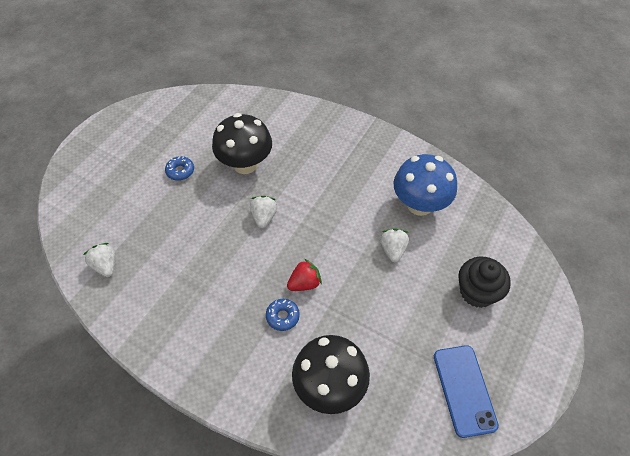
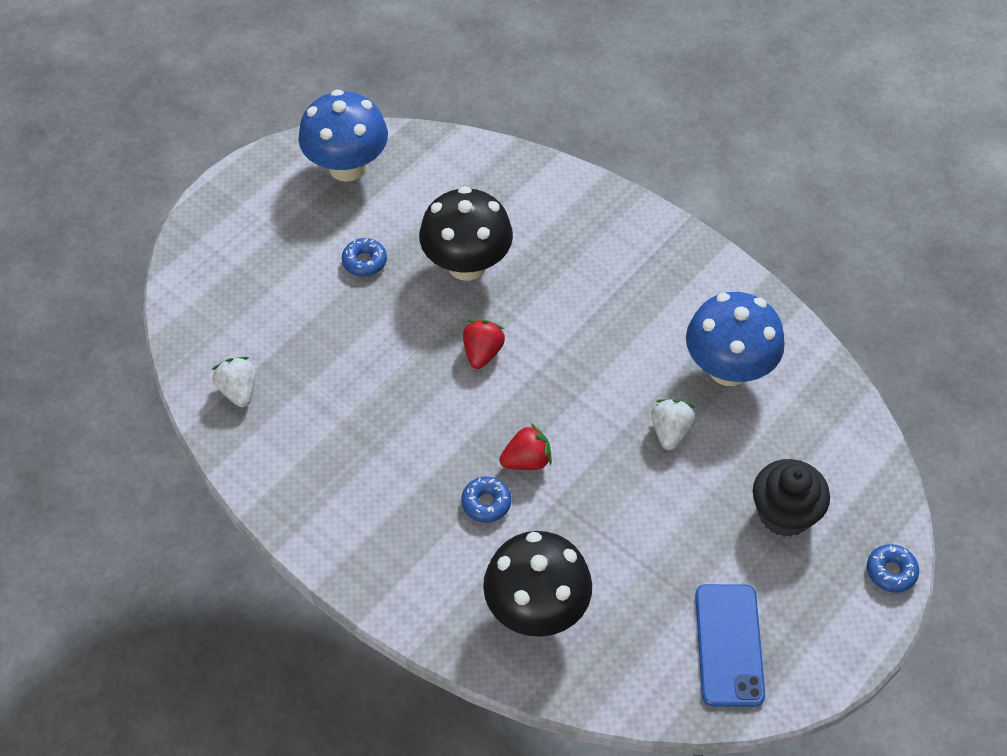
camera: 10 degrees right, 0 degrees up
white strawberry [250,196,277,228] -> red strawberry [463,320,505,369]
none -> blue mushroom [299,89,388,182]
none -> blue donut [867,544,919,593]

